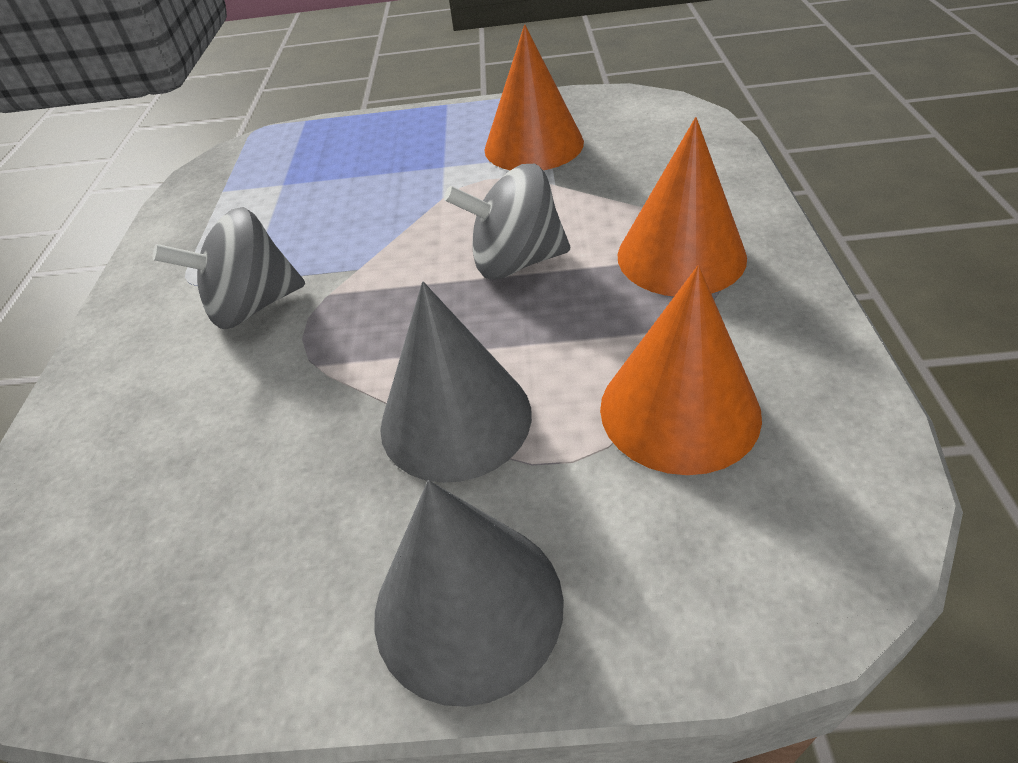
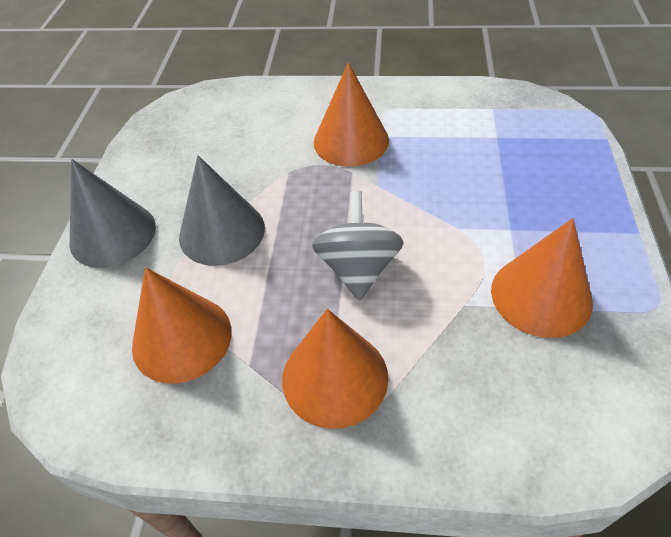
camera: 95 degrees right, 5 degrees up
grey spinning top [153,207,305,329] -> orange cone [314,62,389,167]

